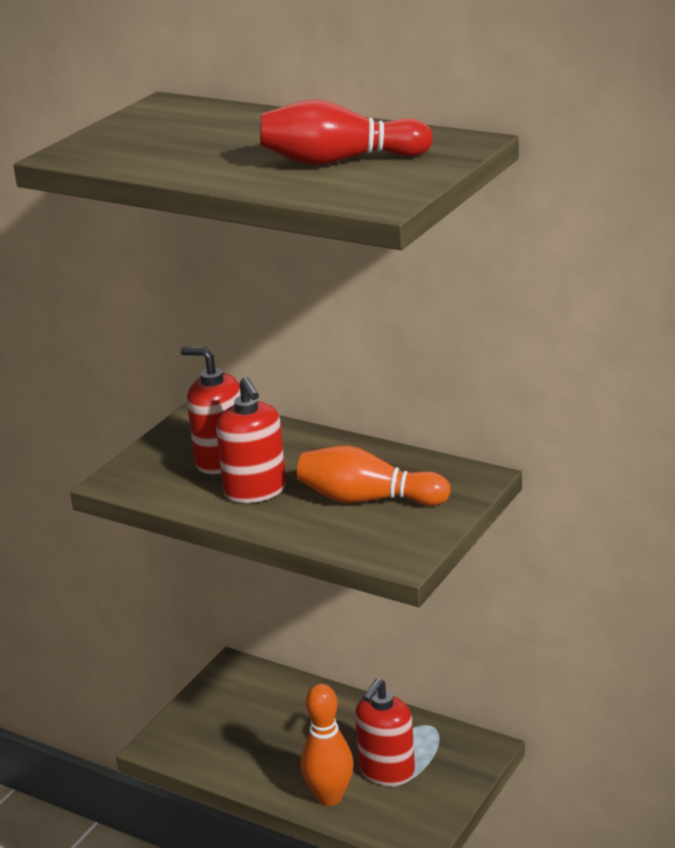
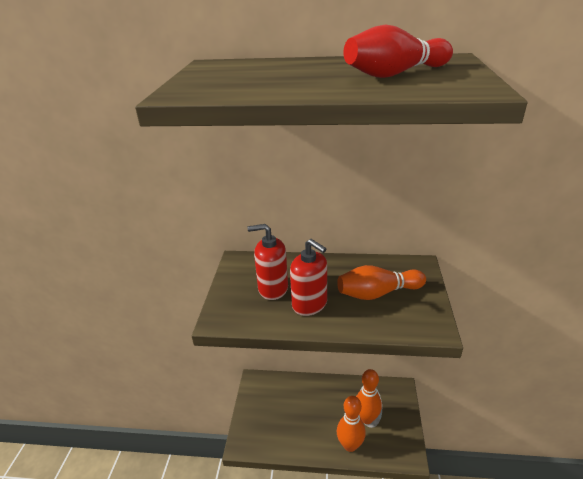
camera: 25 degrees left, 5 degrees up
red soap dispenser [355,678,415,786] -> orange bowling pin [356,369,382,424]

